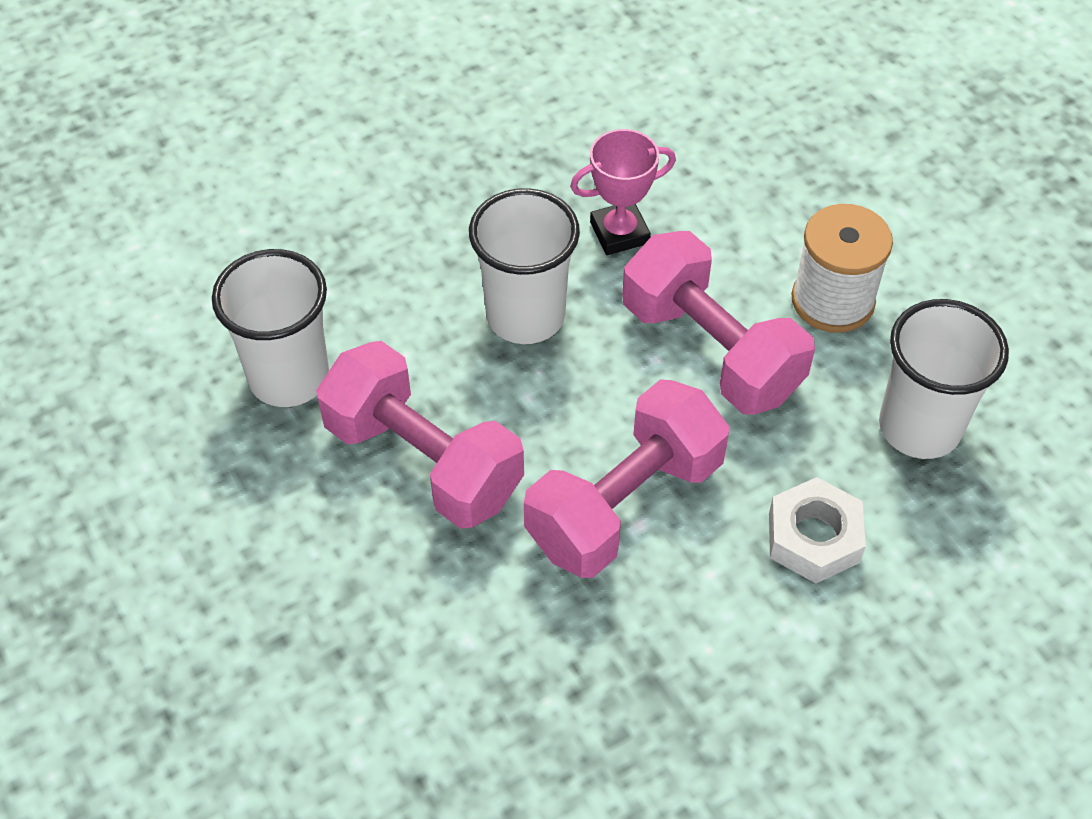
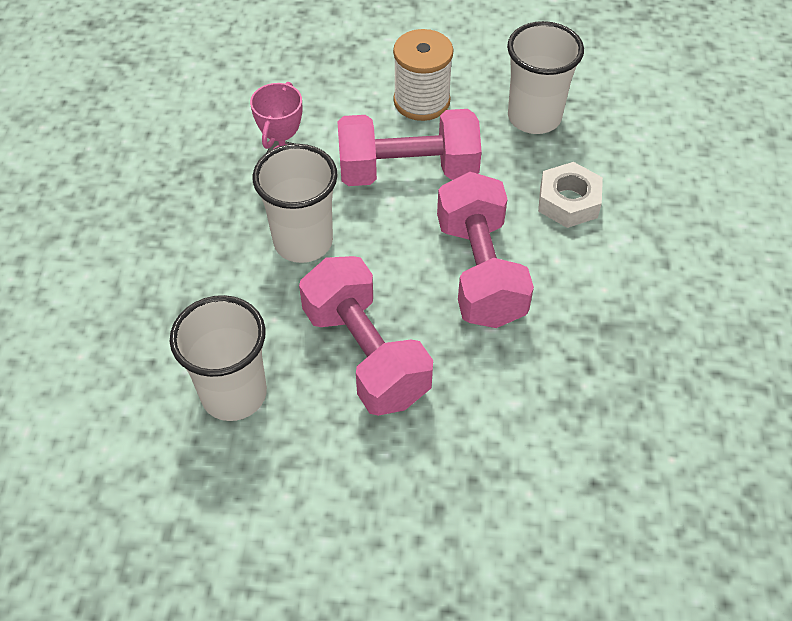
camera: 55 degrees left, 0 degrees up
pink dumbbell [316,341,524,529] -> pink dumbbell turned 75 degrees clockwise [299,256,433,416]

